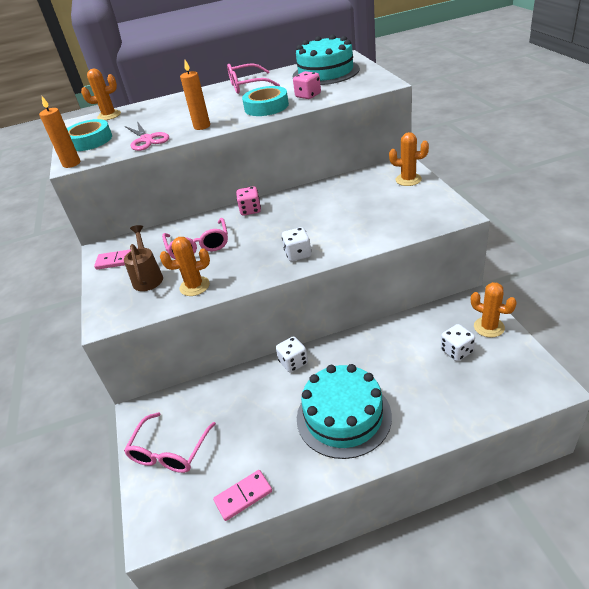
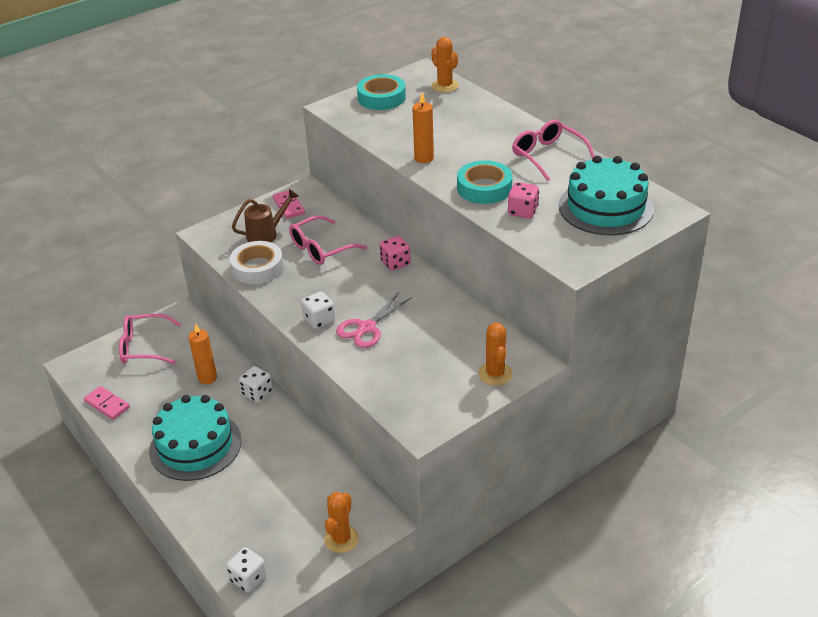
camera: 65 degrees right, 0 degrees up
orange candle [39,96,80,168] -> orange candle moved to [189,323,217,384]
pink scissors [125,121,169,151] -> pink scissors moved to [336,292,412,348]
orange cactus [160,237,210,296] -> white tape [230,241,284,284]
white dice [441,324,475,361] -> white dice moved to [226,547,267,593]

